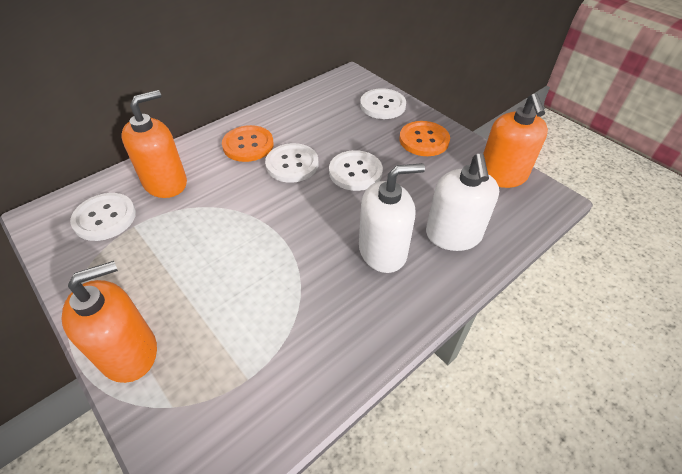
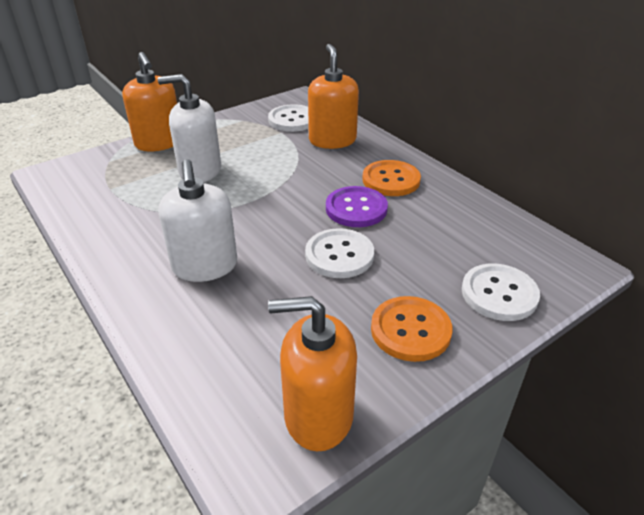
camera: 95 degrees right, 10 degrees down
orange soap dispenser [122,90,187,198] -> orange soap dispenser turned 150 degrees counterclockwise [308,44,359,149]
white button [265,143,318,183] -> purple button [326,186,388,227]
white soap dispenser [426,153,499,251] -> white soap dispenser moved to [158,74,221,182]

